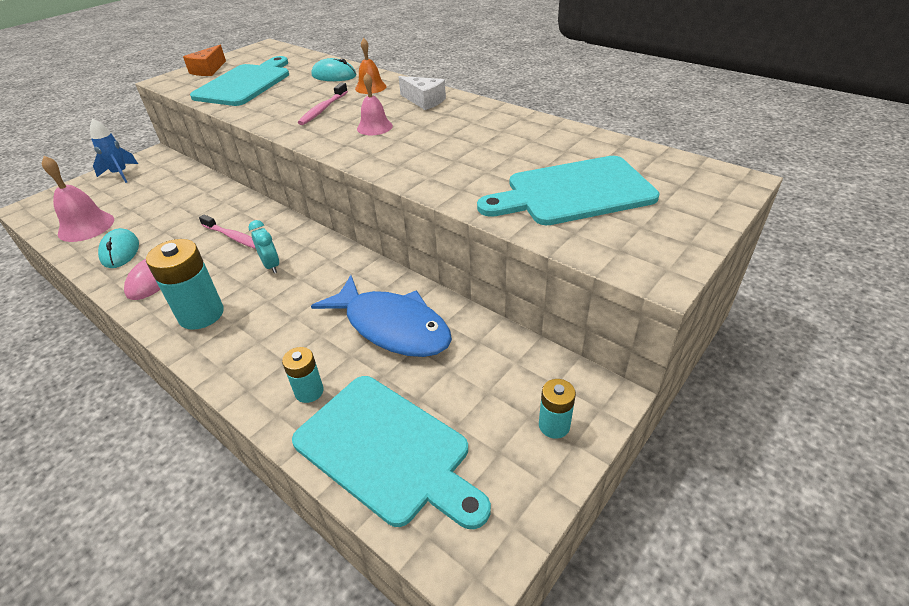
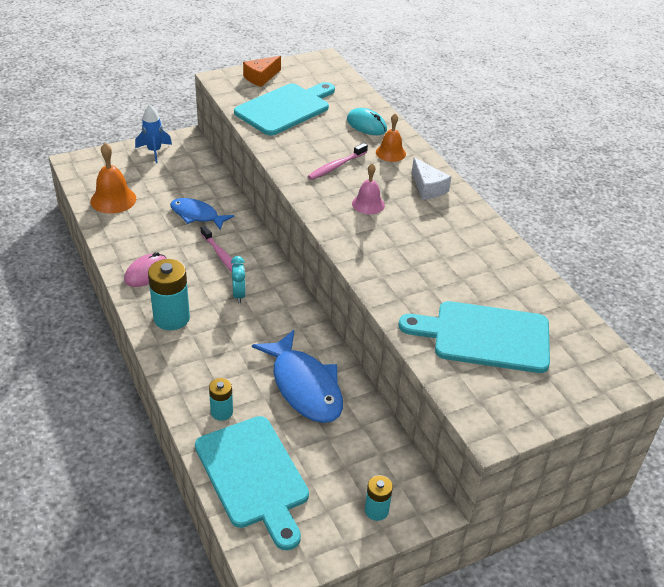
camera: 20 degrees right, 0 degrees up
pink bell [42,156,114,242] -> orange bell [90,143,136,214]
turquoise mouse [98,228,139,268] -> none
none -> blue fish [170,198,234,230]

